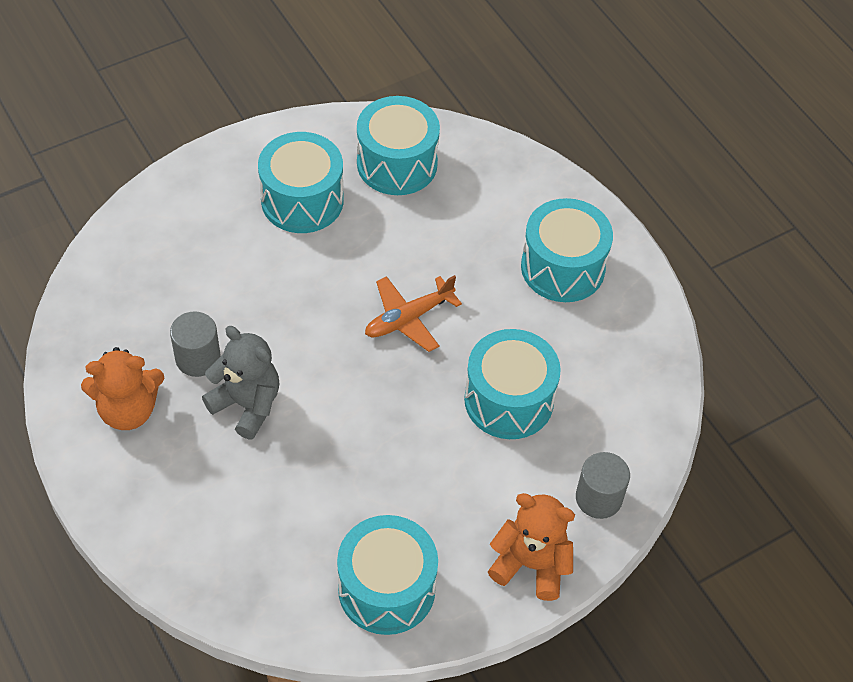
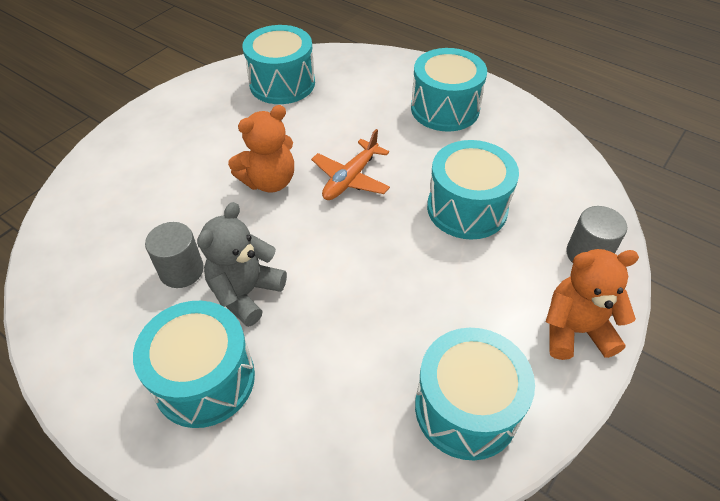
camera: 20 degrees left, 5 degrees down
orange teddy bear [81,347,165,430] -> orange teddy bear moved to [228,105,294,193]
grey teddy bear [202,326,279,439] -> grey teddy bear turned 75 degrees counterclockwise [197,202,287,327]
turquoise drum [258,132,344,233] -> turquoise drum moved to [133,301,255,428]

